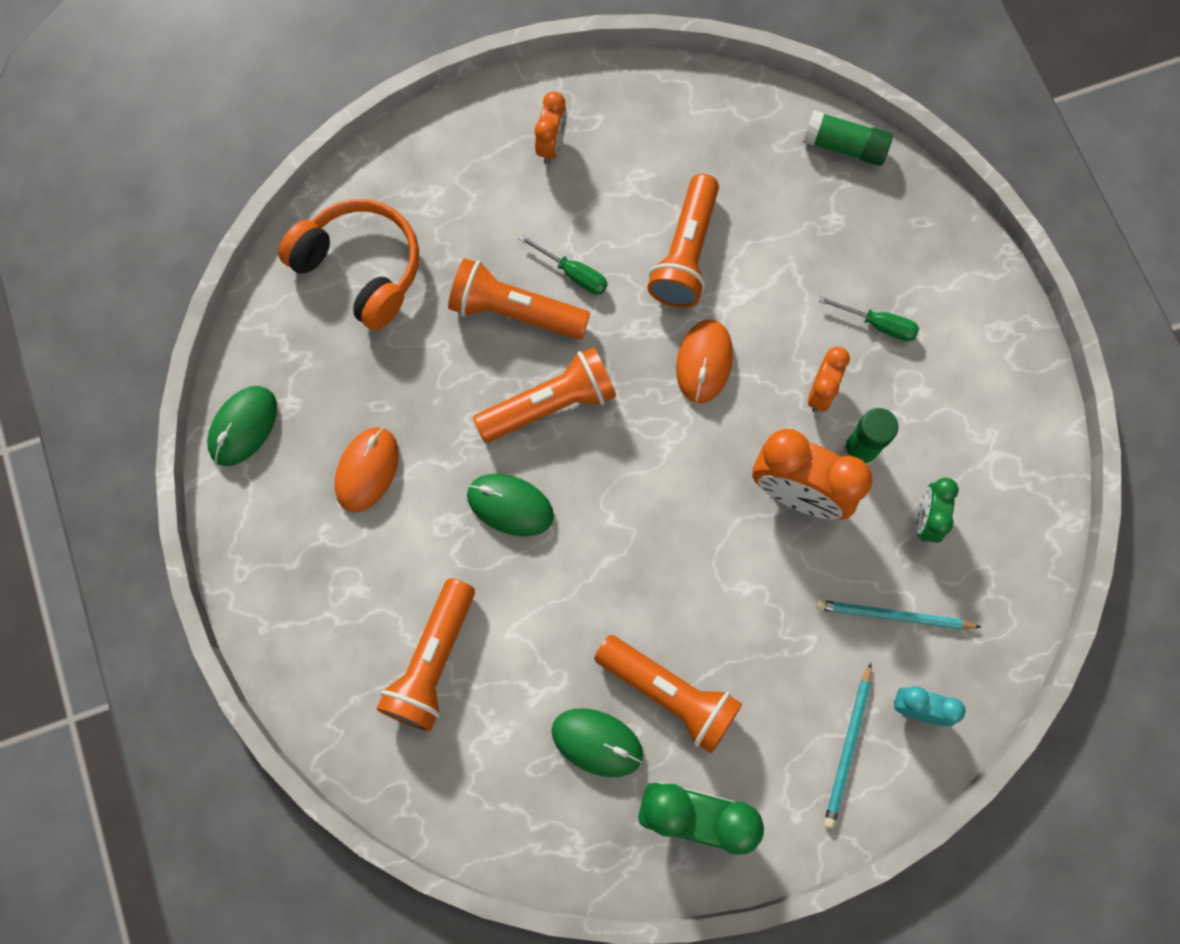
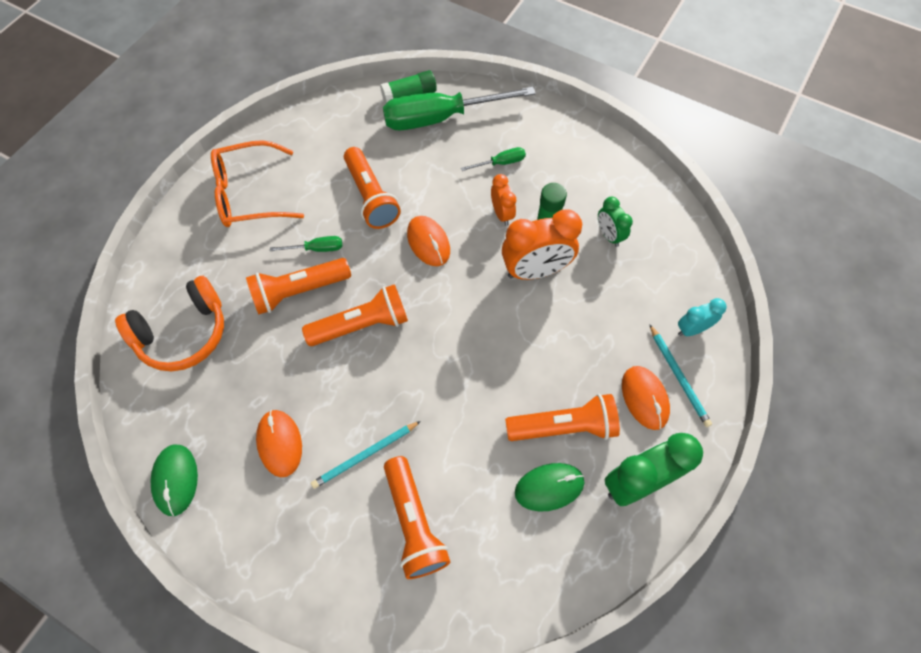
camera: 40 degrees left, 10 degrees down
orange headphones [278,199,419,331] -> orange headphones turned 150 degrees clockwise [115,276,224,371]
green mouse [467,474,554,536] -> none
orange flashlight [473,347,616,443] -> orange flashlight turned 45 degrees clockwise [302,284,408,346]
orange clock [535,91,567,164] -> orange glasses [211,140,304,227]
turquoise pencil [816,600,981,629] -> turquoise pencil moved to [311,421,421,489]
none -> green screwdriver [383,87,536,130]
none -> orange mouse [622,366,670,430]

